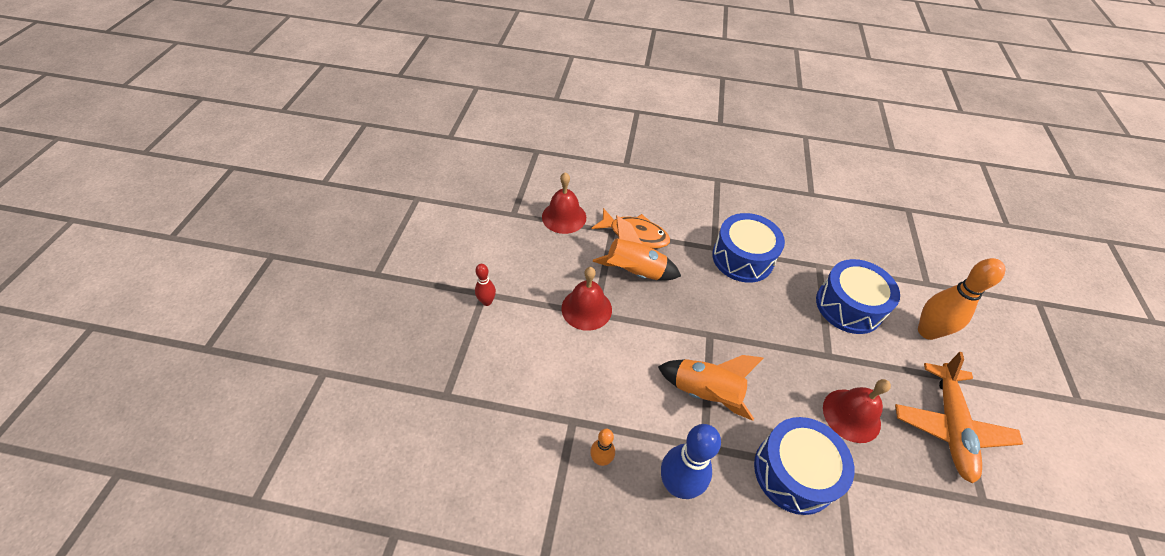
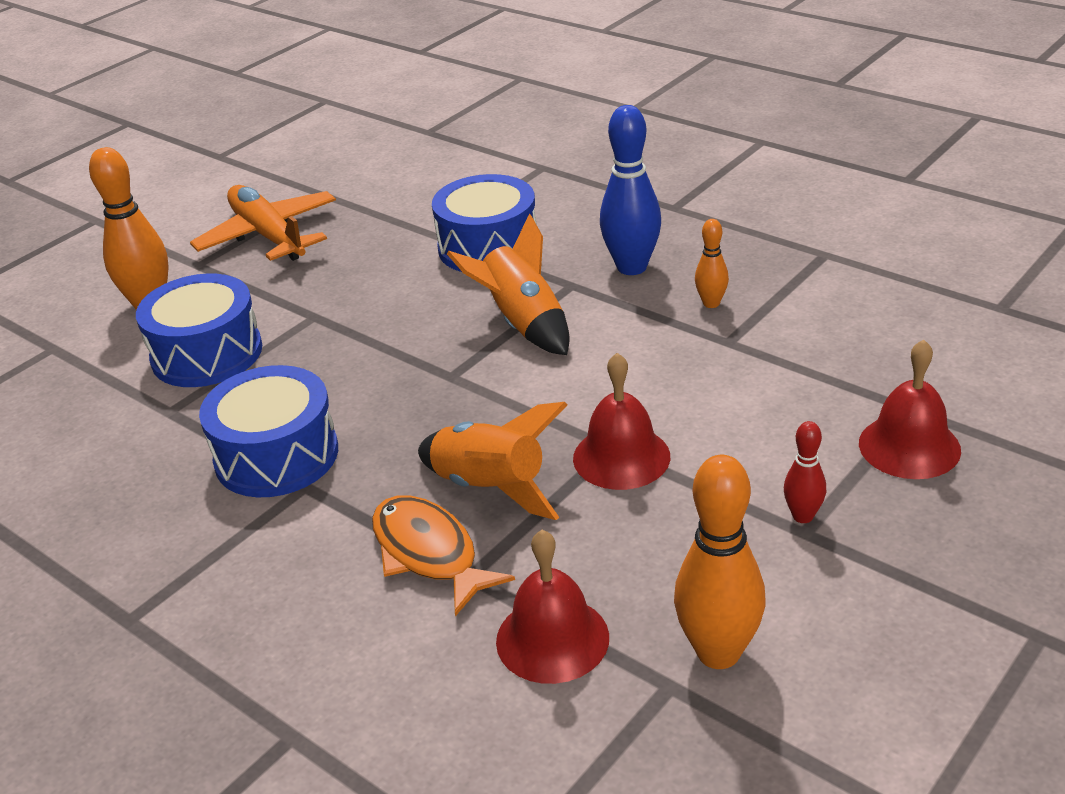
camera: 145 degrees left, 15 degrees down
red bell [823,379,891,443] -> red bell moved to [859,339,961,479]
orange plane [895,352,1023,484] -> orange plane turned 75 degrees counterclockwise [190,185,336,261]
none -> orange bowling pin [674,455,766,669]

